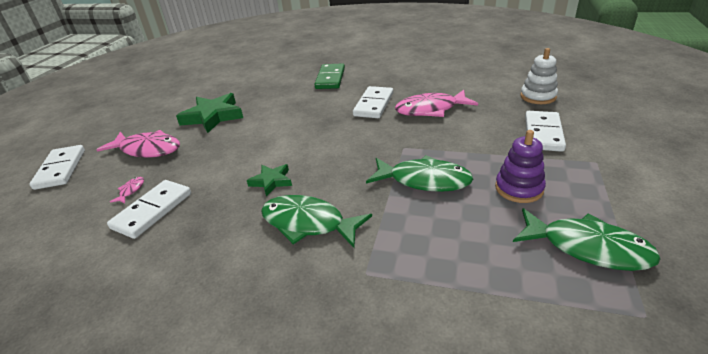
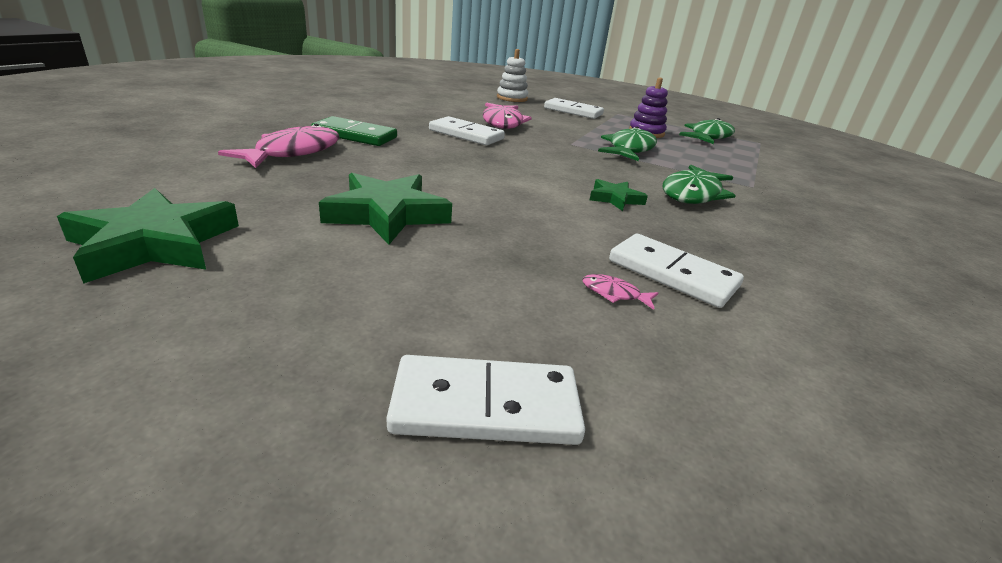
camera: 85 degrees left, 5 degrees down
pink fish [96,130,180,158] -> pink fish moved to [218,124,339,168]
none -> green star [57,188,239,284]

